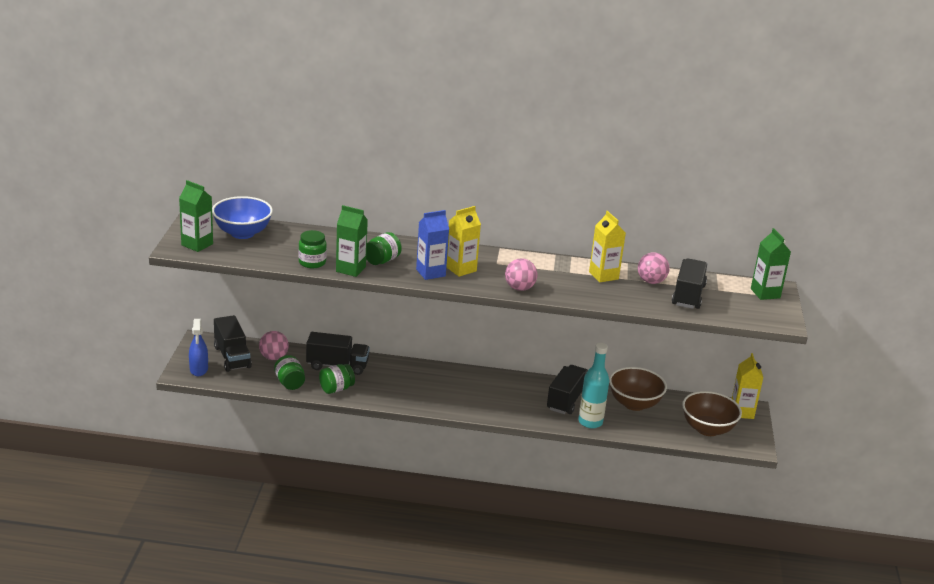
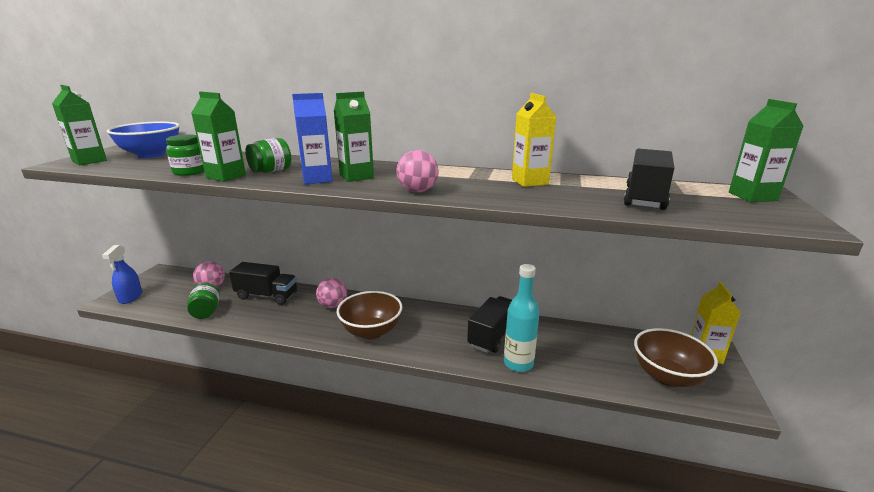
camera: 10 degrees right, 5 degrees down
black truck [214,315,252,372] -> none
green jar [319,364,355,394] -> none
yellow carton [446,206,481,277] -> green carton [334,91,374,182]
brown bowl [609,367,667,411] -> brown bowl moved to [337,291,403,339]
pink ball [638,252,670,284] -> pink ball moved to [316,278,347,308]

